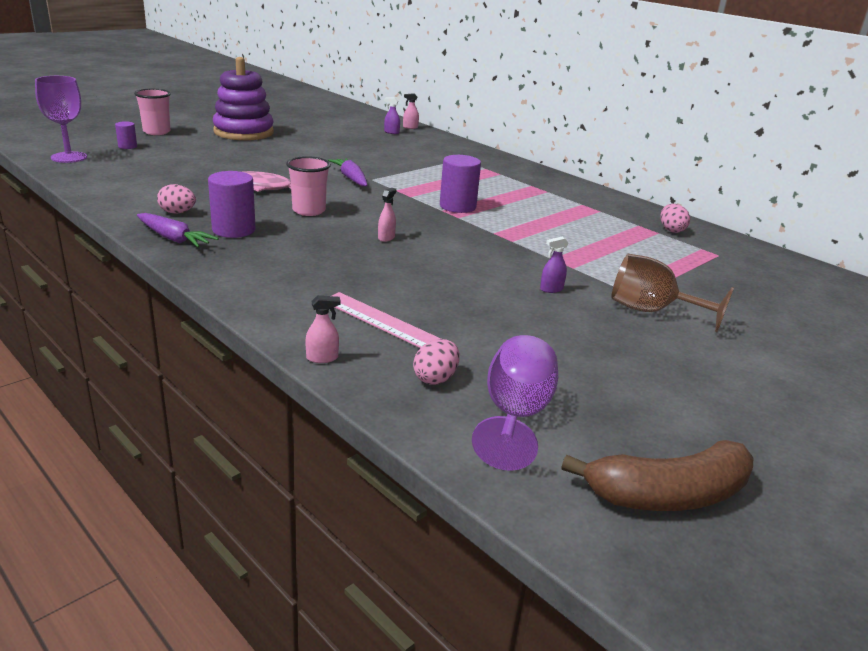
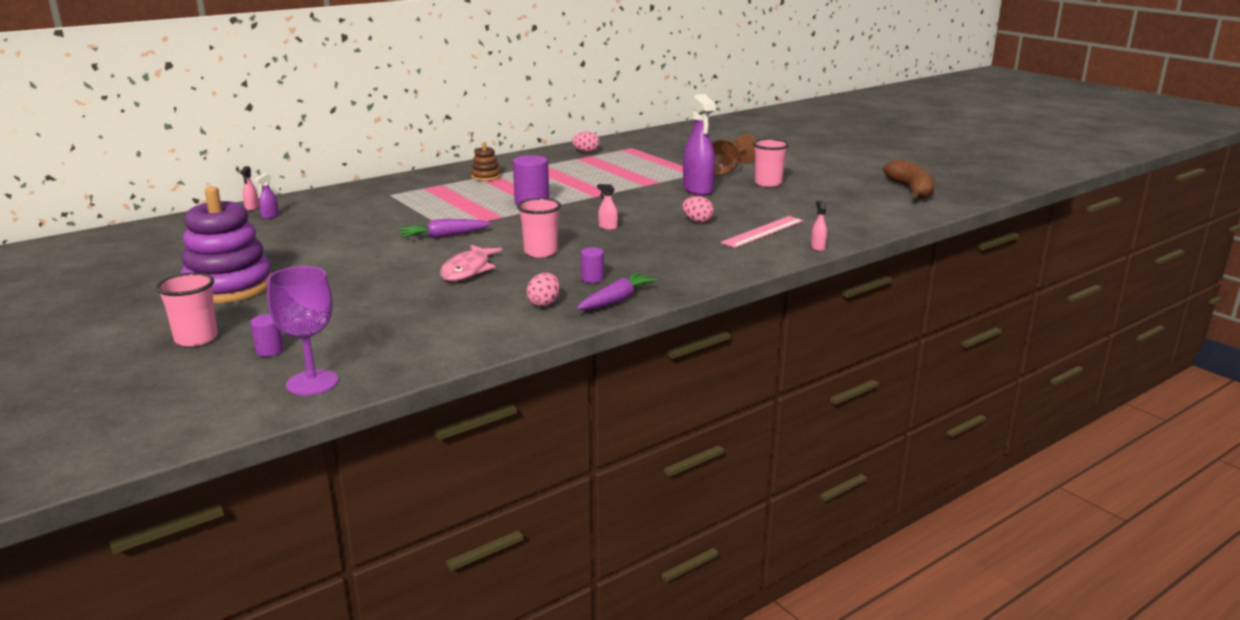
camera: 80 degrees left, 5 degrees down
purple cylinder [208,171,256,238] -> purple cylinder [581,248,604,283], size x0.54
pink egg [413,339,460,385] -> pink egg moved to [682,196,714,223]
purple goblet [472,335,558,471] -> none
purple spray bottle [540,237,568,293] -> purple spray bottle [683,94,715,196], size x2.35
none -> brown stacking toy [471,142,501,181]
none -> pink cup [753,139,789,187]

